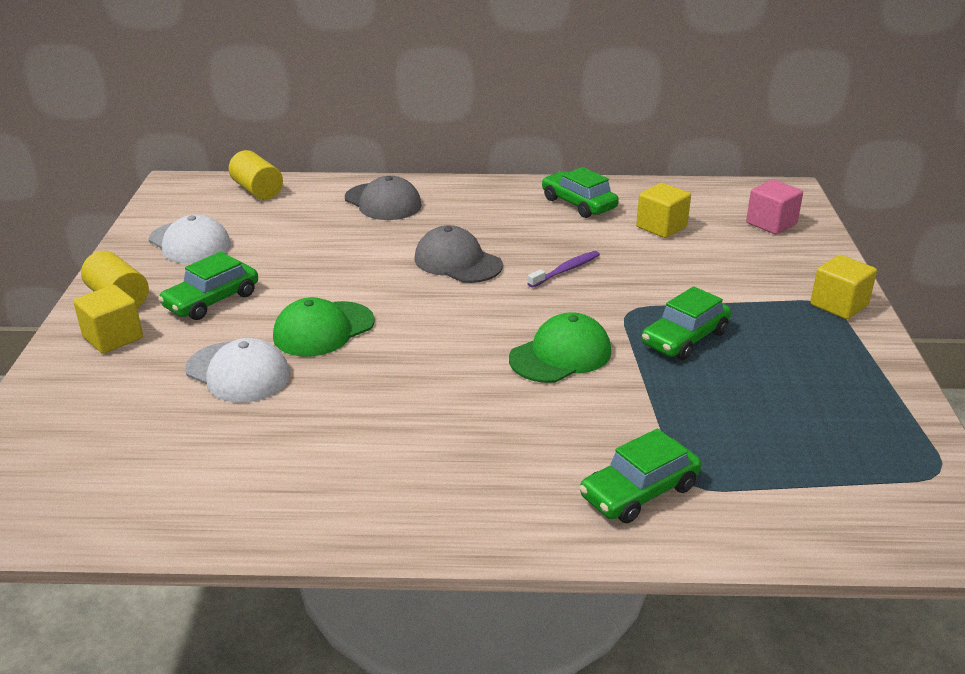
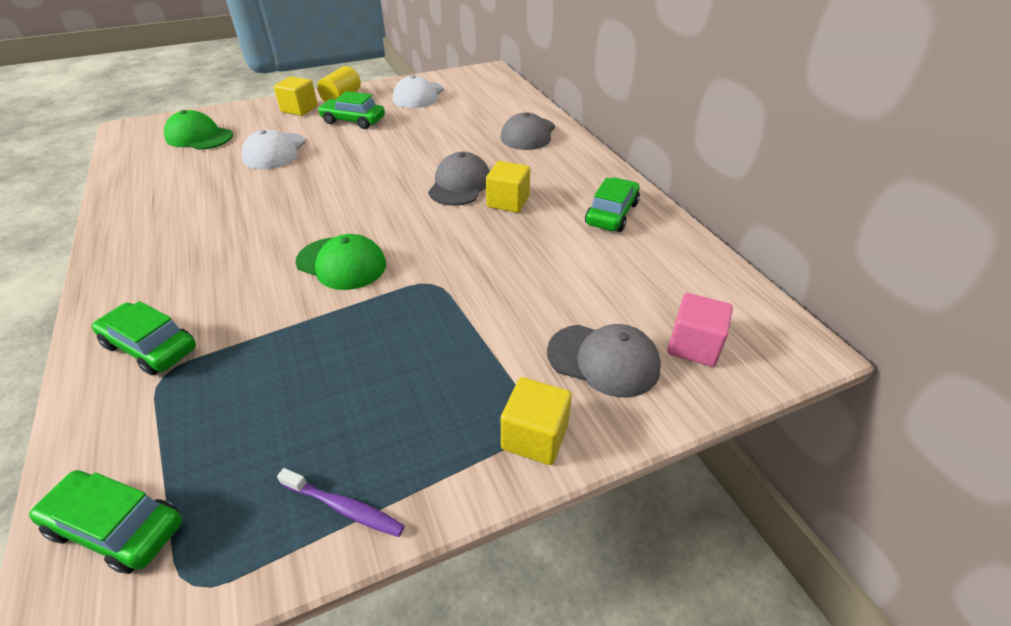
camera: 65 degrees right, 10 degrees up
yellow cylinder [229,150,283,200] -> none
green cap [273,297,375,357] -> green cap moved to [164,110,233,150]
purple toothbrush [527,251,600,288] -> purple toothbrush moved to [277,468,405,537]
yellow cube [636,183,691,238] -> yellow cube moved to [486,161,530,213]
green car [641,286,731,360] -> green car moved to [29,470,182,574]
none -> grey cap [547,324,661,397]

